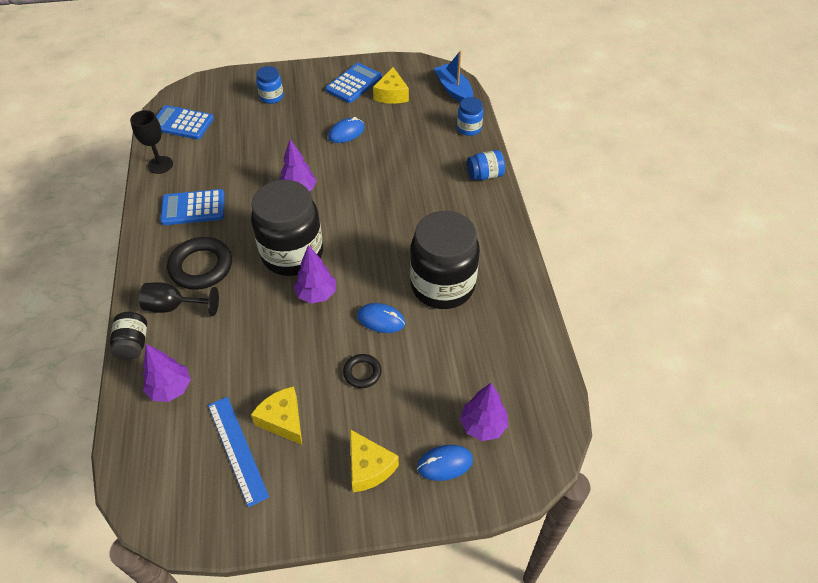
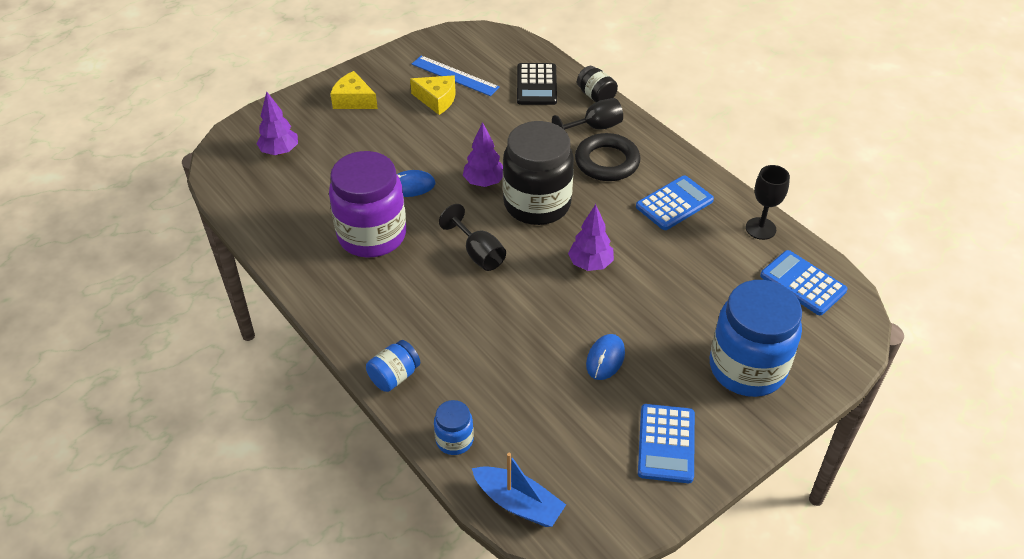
camera: 150 degrees right, 5 degrees down
purple tree [143,344,191,402] -> black calculator [517,63,557,105]
blue calculator [156,105,214,139] -> blue calculator turned 120 degrees counterclockwise [760,250,847,315]
blue jar [256,66,283,104] -> blue jar [710,280,802,397], size x2.17
black ring [343,354,381,388] -> none
yellow cheese [373,67,409,104] -> none
black jar [410,211,480,309] -> purple jar [329,151,406,258]
blue mouse [417,445,473,481] -> none
none -> black goblet [439,204,506,271]

